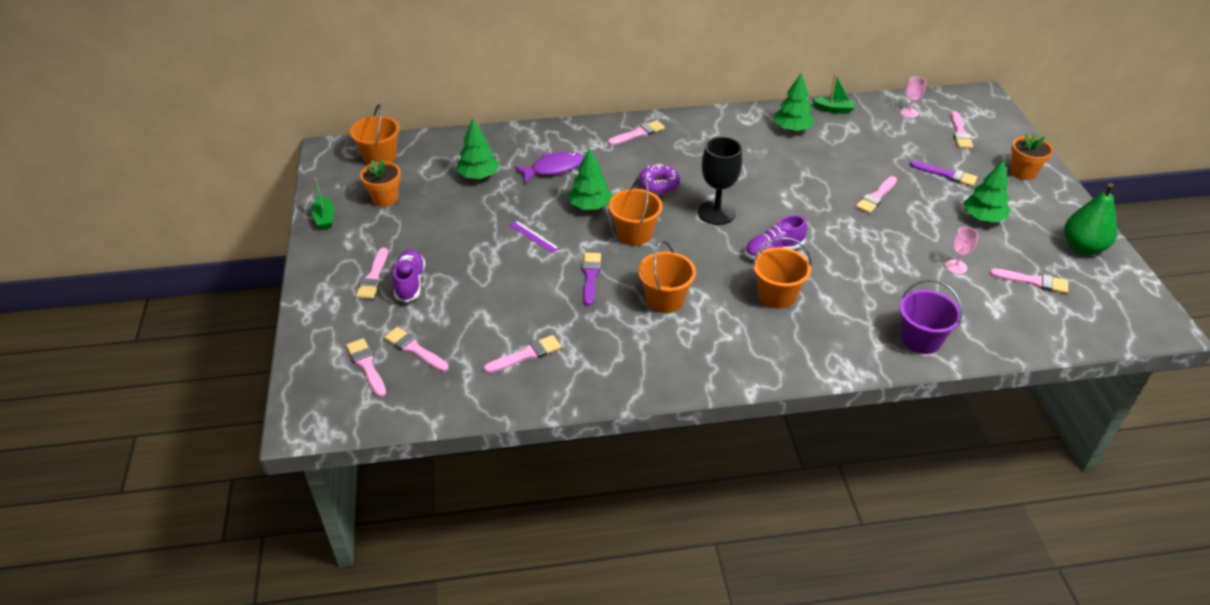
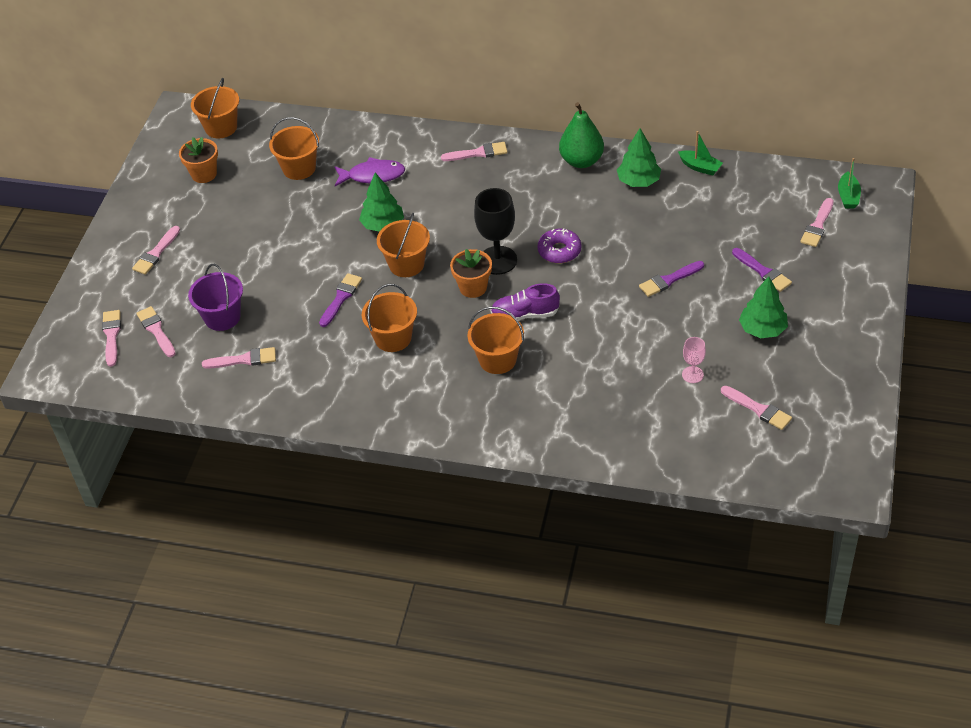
camera: 25 degrees right, 5 degrees up
green boat [311,178,334,230] -> green boat moved to [838,158,861,209]
purple shoe [392,249,425,302] -> none
green tree [457,118,500,179] -> orange bucket [269,117,319,180]
purple ruler [510,221,559,253] -> none
purple donut [639,164,680,195] -> purple donut moved to [538,229,581,263]
pink brush [856,176,897,214] -> purple brush [639,261,704,297]
purple bucket [899,279,963,354] -> purple bucket moved to [188,264,243,331]
pink goblet [901,77,926,118] -> none
orange flower pot [1010,133,1053,180] -> orange flower pot moved to [450,249,492,298]
green pear [1064,183,1117,255] -> green pear moved to [559,102,604,168]

